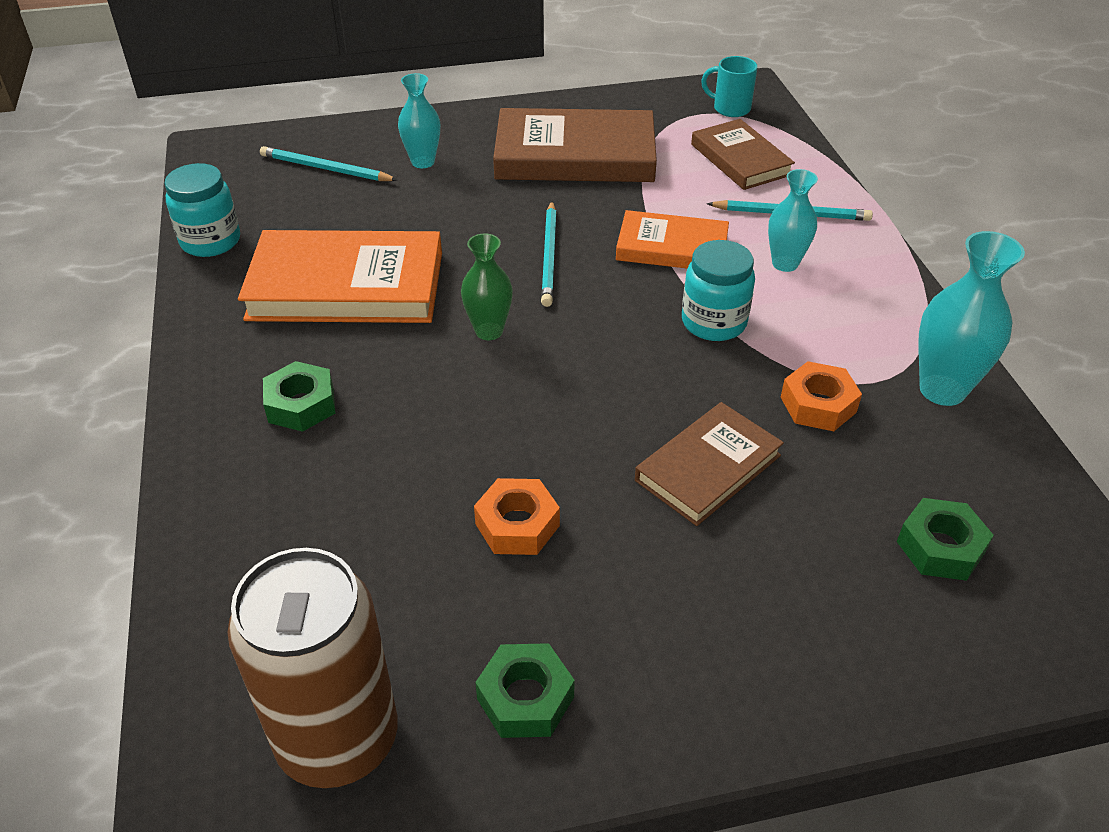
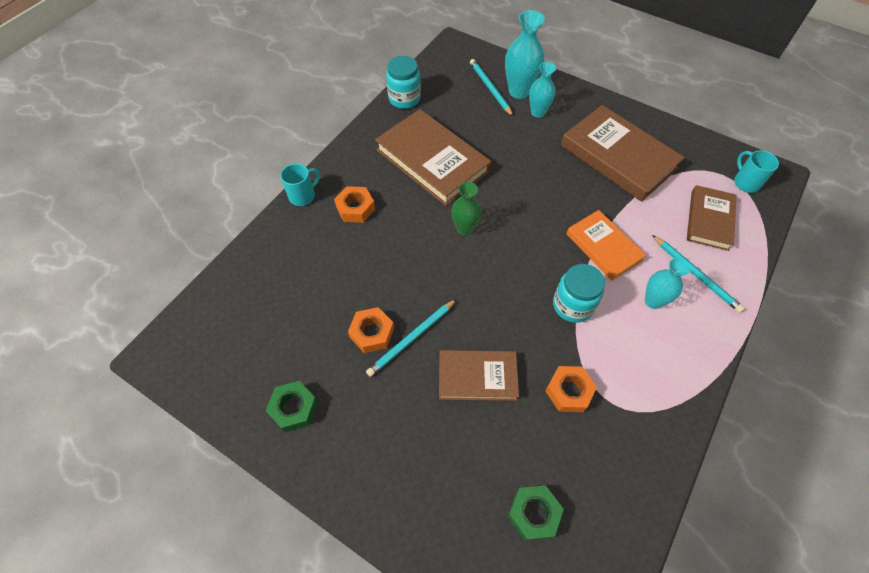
camera: 45 degrees right, 15 degrees up
brown can [228,548,398,788] -> none
orange book [238,230,442,323] -> brown book [375,109,491,206]
green nut [263,361,336,432] -> orange nut [334,186,375,223]
turquoise pencil [541,201,557,307] -> turquoise pencil moved to [366,299,457,377]
turquoise vase [918,231,1025,406] -> turquoise vase moved to [505,10,545,99]
none -> turquoise mug [280,163,320,206]

